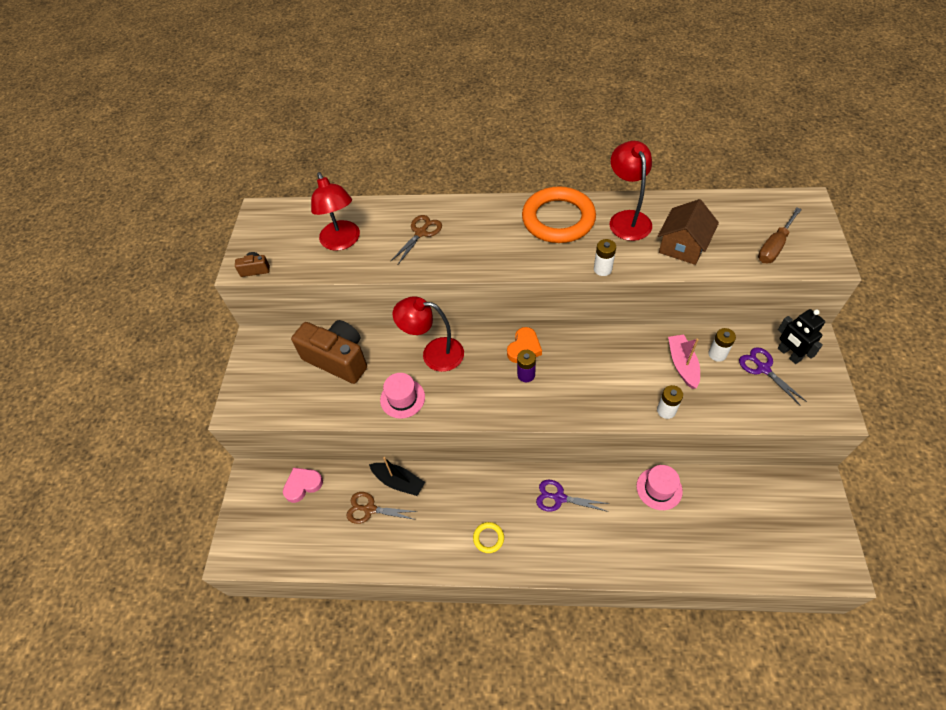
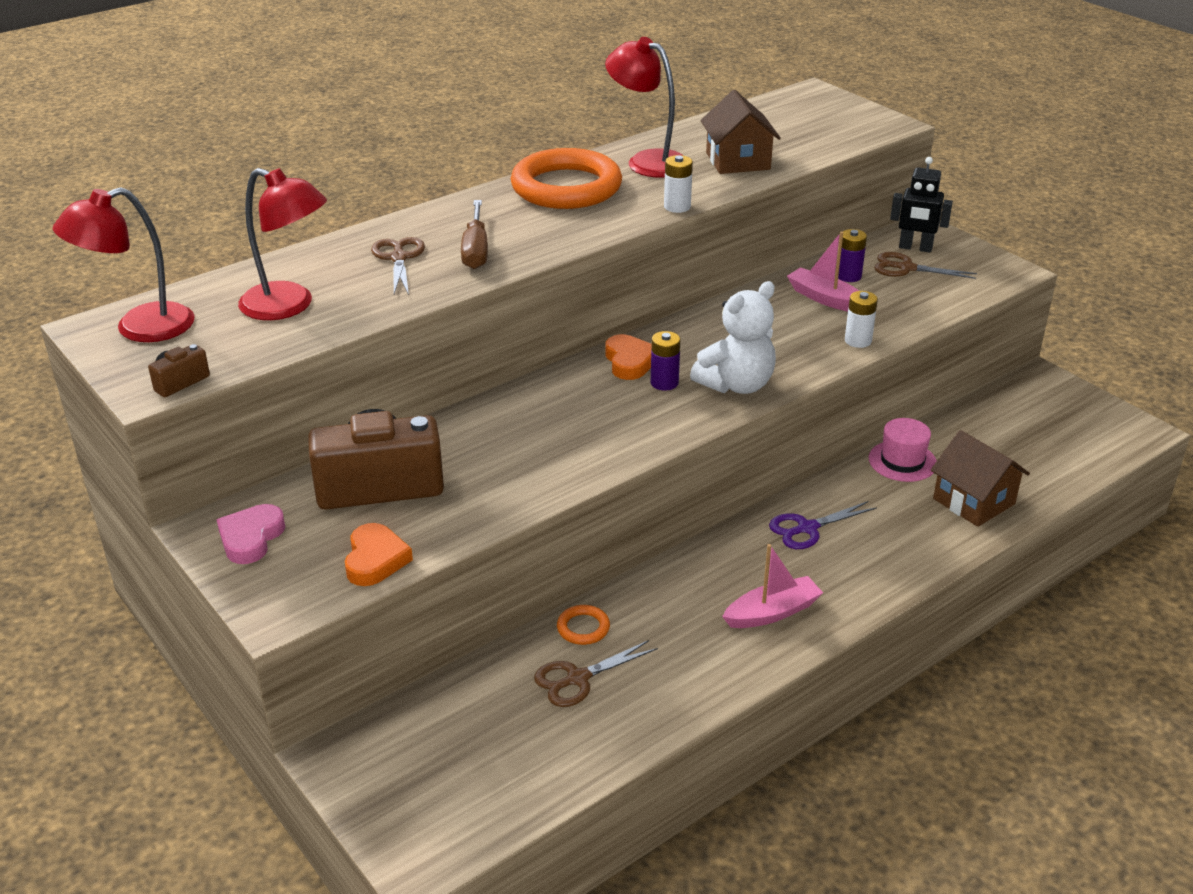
camera: 45 degrees left, 20 degrees down
pink heart [283,468,323,503] -> pink heart moved to [216,504,285,564]
black boat [369,457,425,496] -> orange ring [557,605,610,645]
pink hat [380,373,425,419] -> none
red lamp [392,296,464,372] -> red lamp moved to [53,187,195,342]
yellow ring [473,522,504,553] -> pink boat [722,544,823,628]
white battery [708,328,736,362] -> purple battery [838,229,867,282]
purple scissors [739,347,807,406] -> brown scissors [874,252,977,279]
brown screwdriver [758,208,802,263] -> brown screwdriver moved to [461,200,488,269]
none -> orange heart [345,523,413,586]
none -> white teddy bear [690,281,776,394]
none -> brown house [931,430,1030,527]

